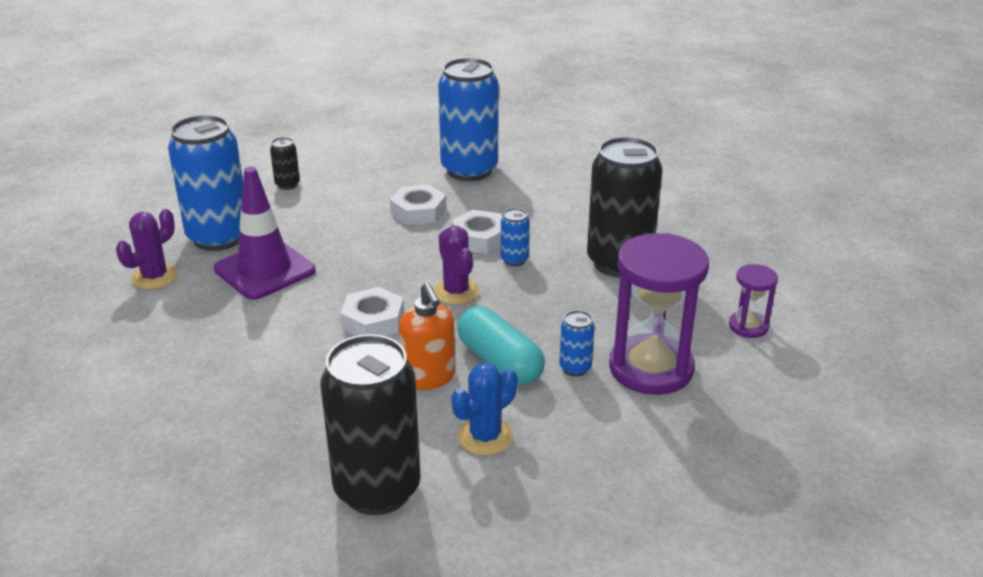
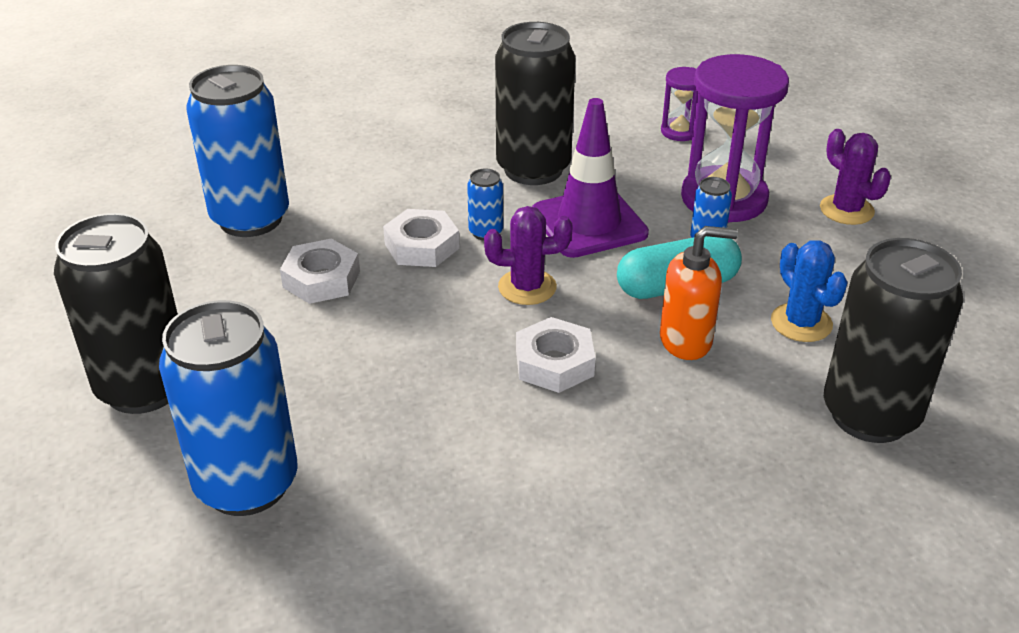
camera: 70 degrees left, 5 degrees up
purple cactus [116,209,178,290] -> purple cactus moved to [820,129,891,225]
purple traffic cone [214,167,315,300] -> purple traffic cone moved to [532,98,649,258]
black can [270,137,300,190] -> black can [54,213,178,414], size x2.34

